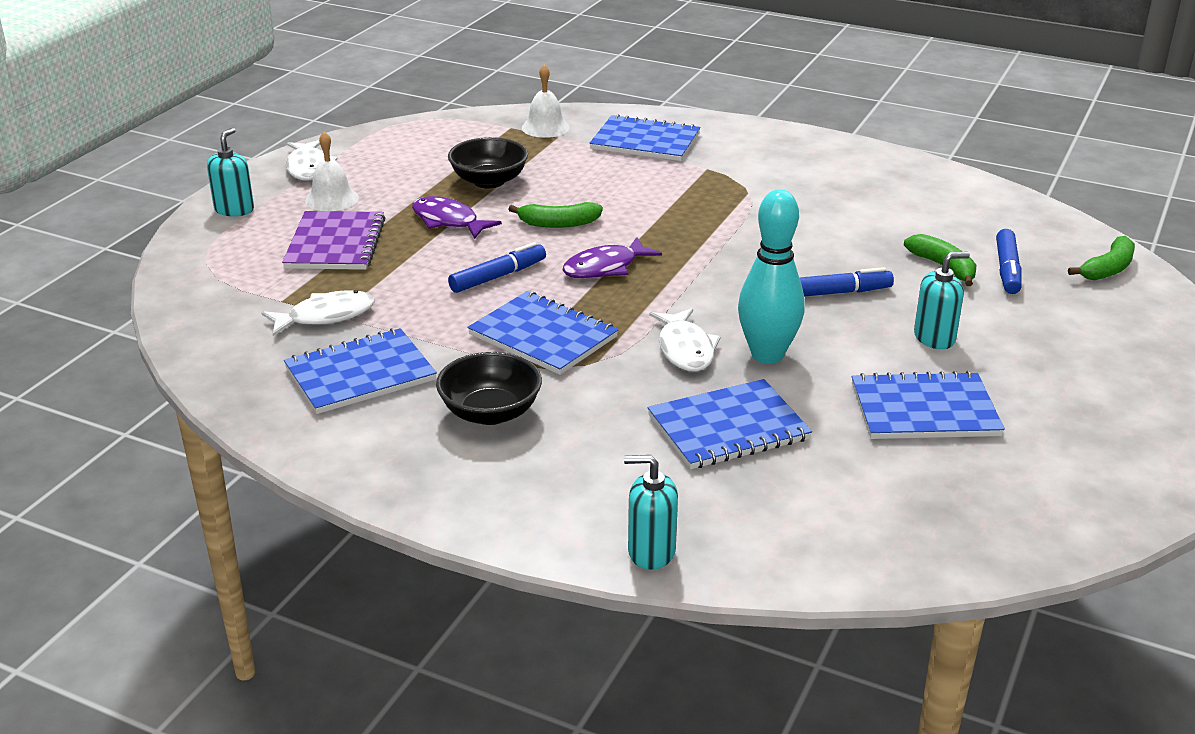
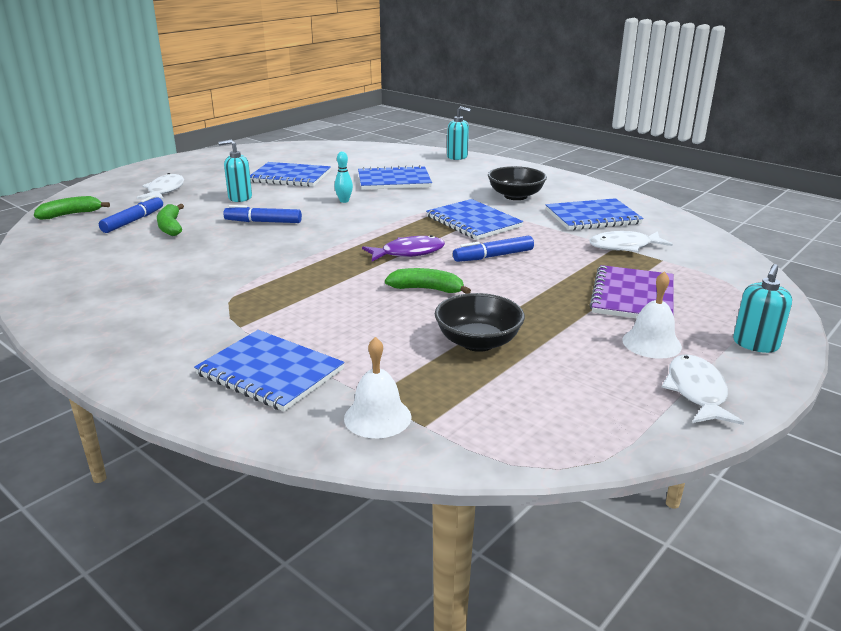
camera: 165 degrees left, 5 degrees down
purple fish [412,196,502,239] -> none
white fish [649,308,721,372] -> white fish moved to [136,173,184,200]
turquoise bowling pin [738,190,804,364] -> turquoise bowling pin [335,151,353,203], size x0.46

